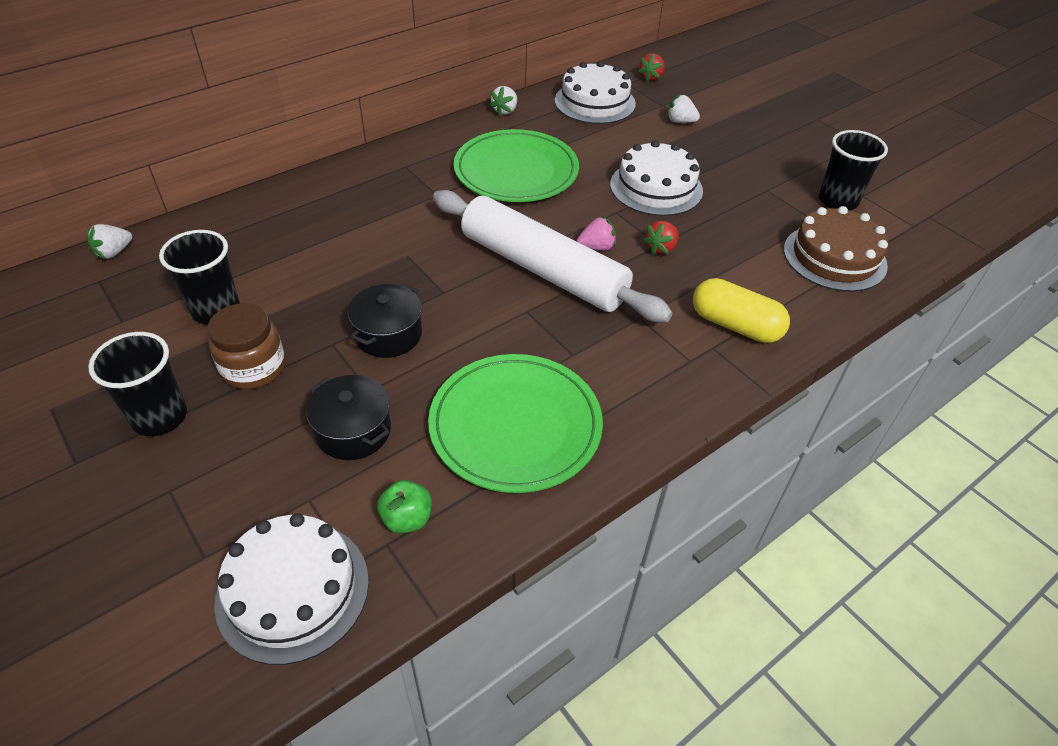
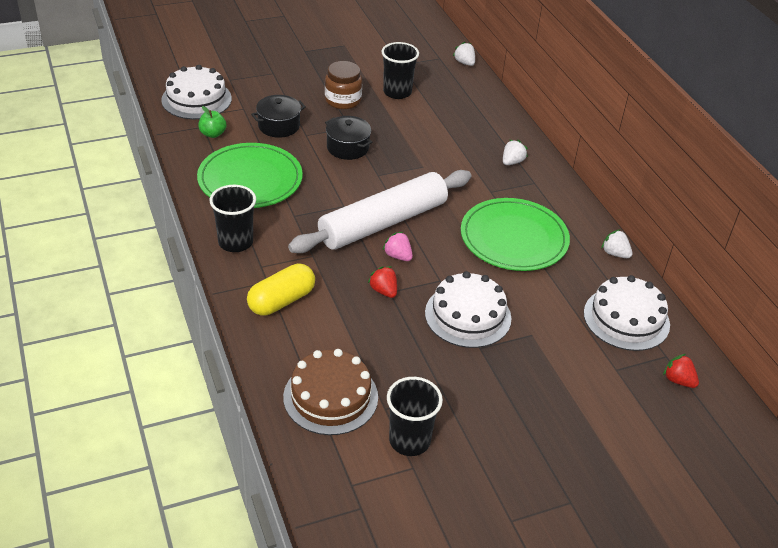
camera: 105 degrees right, 5 degrees down
black cup [88,332,187,436] -> black cup moved to [210,185,256,252]
pink strawberry [577,216,616,251] -> pink strawberry turned 135 degrees clockwise [382,232,413,261]
white strawberry [667,94,700,123] -> white strawberry moved to [503,140,528,165]

